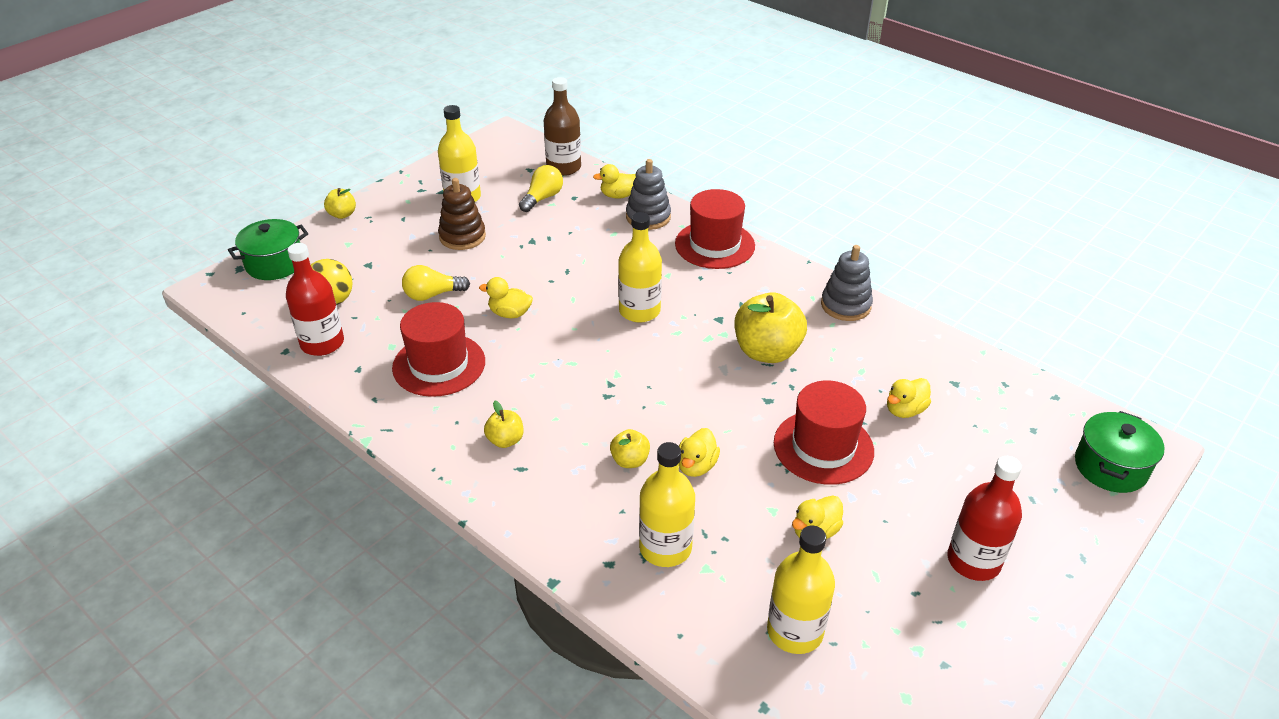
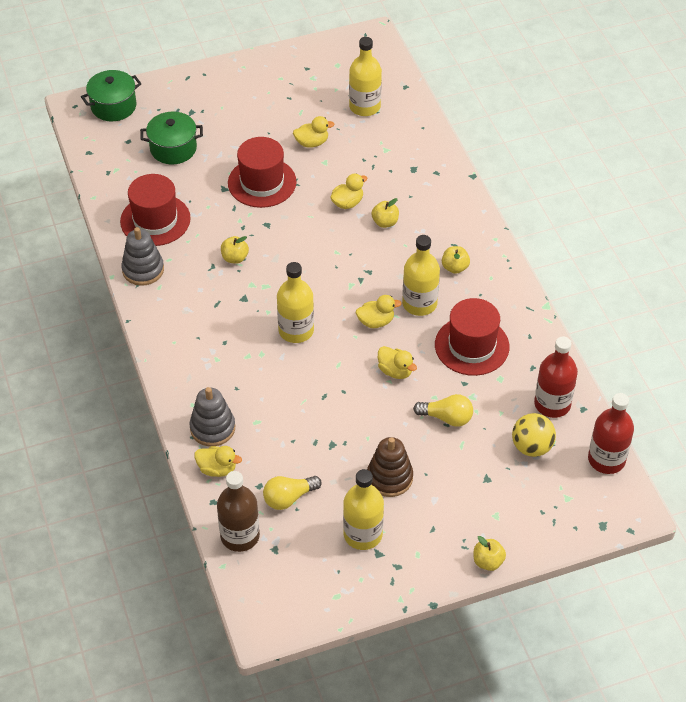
camera: 150 degrees left, 10 degrees up
green pot [228,219,308,280] -> green pot moved to [140,112,203,164]
yellow bottle [639,442,695,567] -> yellow bottle moved to [402,235,440,316]
red hat [675,189,755,269] -> red hat moved to [120,174,191,246]
yellow apple [735,292,807,363] -> yellow apple [221,236,249,264], size x0.50
yellow duck [887,378,931,418] -> yellow duck moved to [356,295,401,328]
red bottle [947,456,1022,581] -> red bottle moved to [588,393,634,474]

